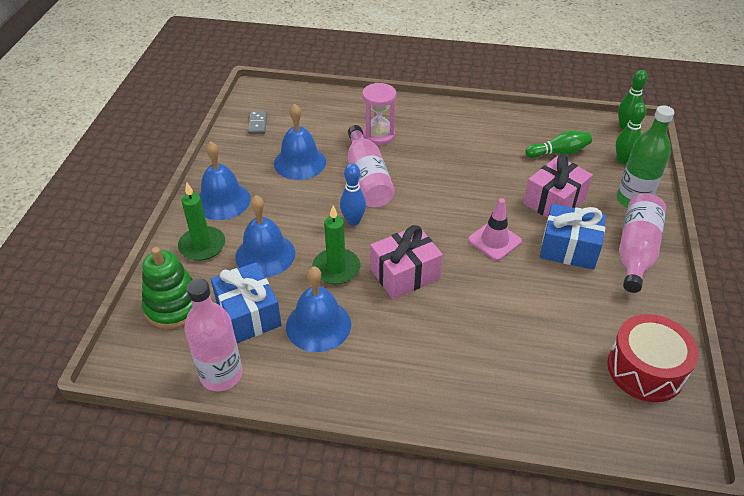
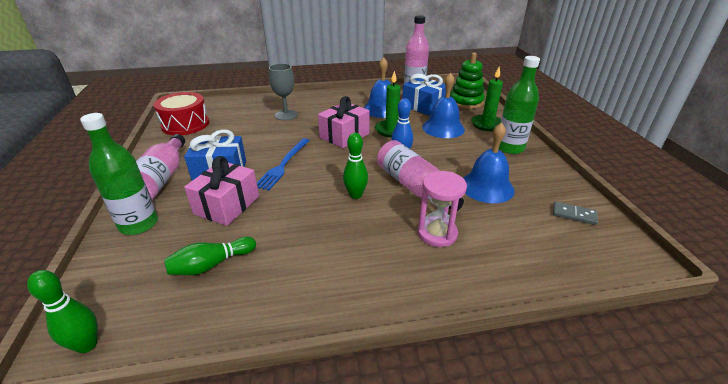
camera: 160 degrees right, 10 degrees down
blue bell [199,141,251,220] -> green bottle [499,56,540,154]
grey domino [248,111,267,134] -> grey domino turned 45 degrees counterclockwise [553,201,598,225]
pink traffic cone [468,198,522,261] -> blue fork [257,138,310,191]
green bowling pin [616,103,647,163] -> green bowling pin moved to [343,133,368,199]
none -> grey goblet [269,63,298,120]

